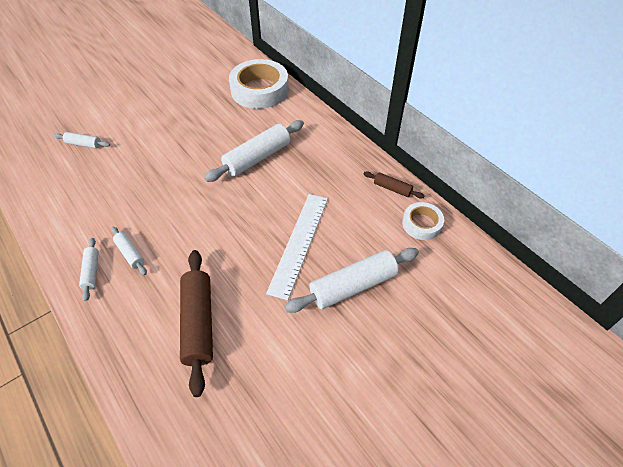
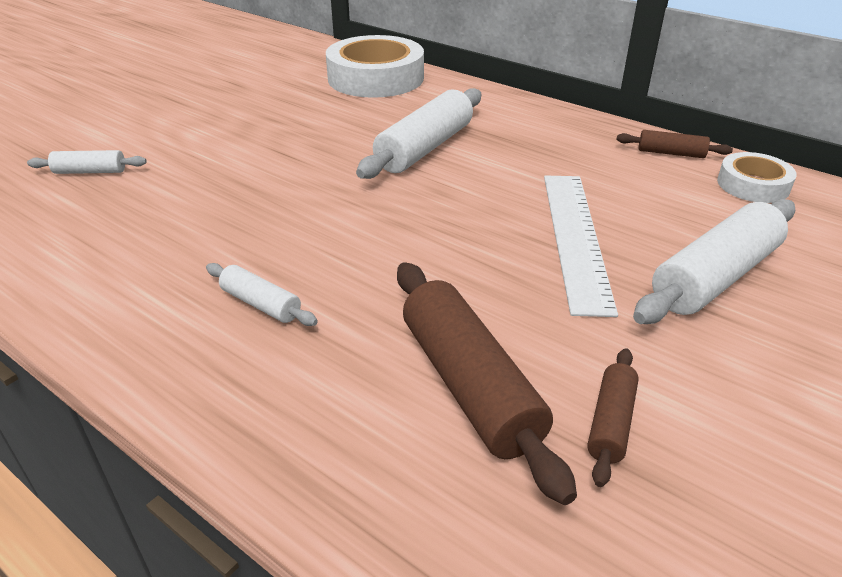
camera: 15 degrees left, 15 degrees down
white rolling pin [79,238,99,301] -> none
none -> brown rolling pin [587,348,639,487]

